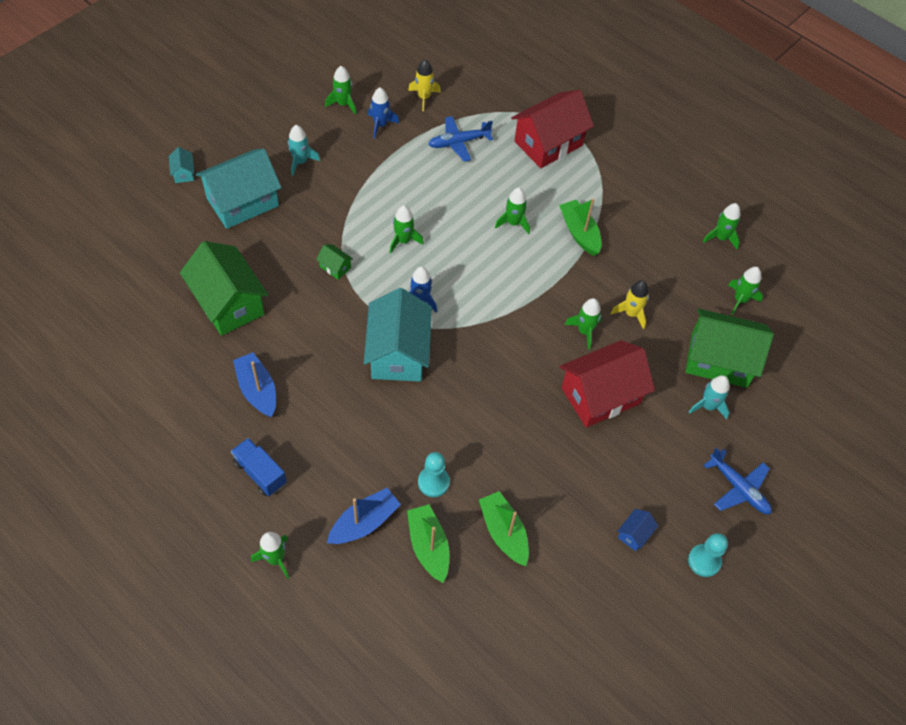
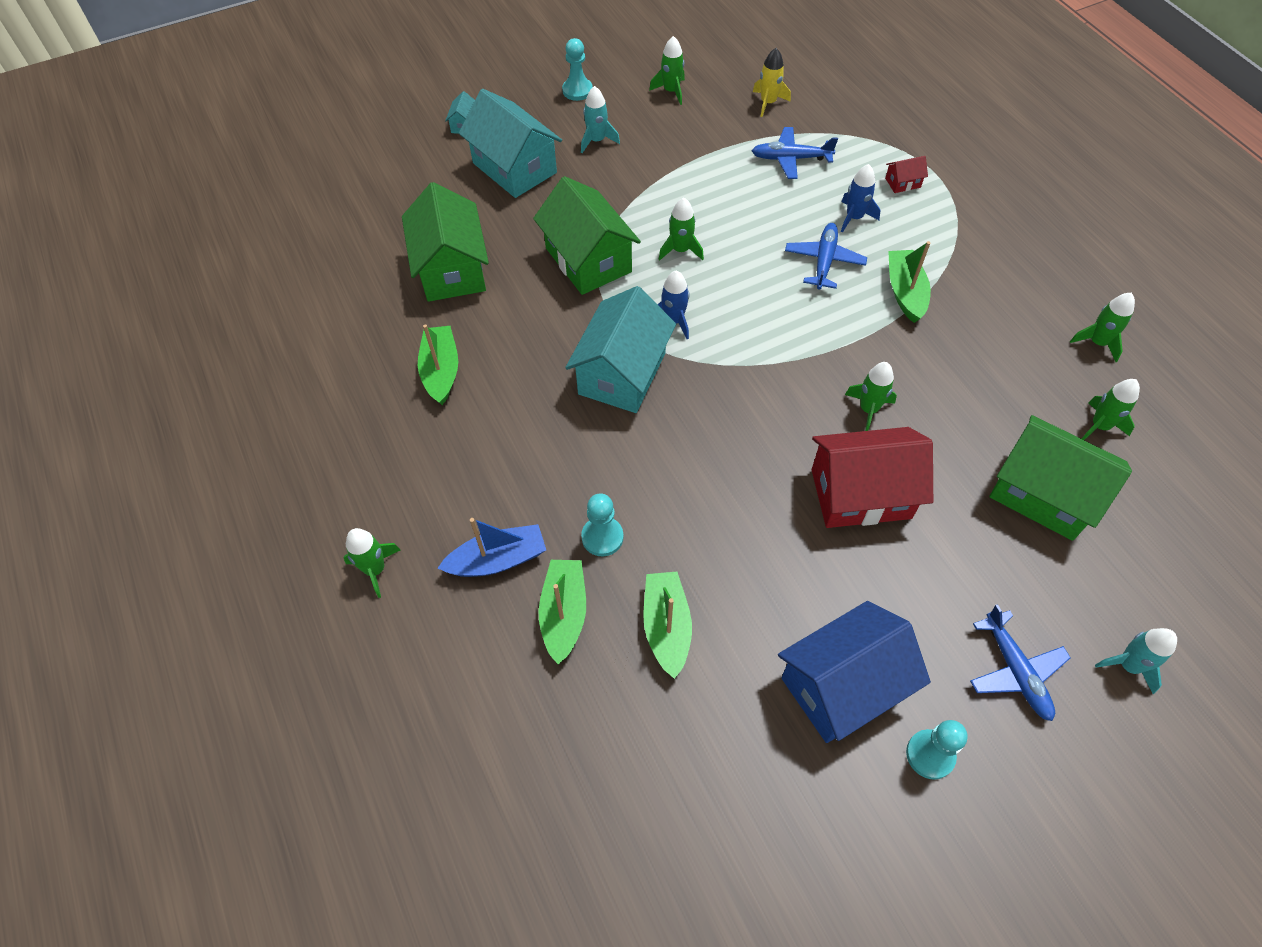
camera: 25 degrees right, 0 degrees up
turquoise house [196,149,282,229] -> turquoise house turned 60 degrees clockwise [459,89,562,198]
blue truck [231,438,287,496] -> none
blue boat [233,352,276,417] -> green boat [418,324,458,405]
green house [316,244,353,280] -> green house [533,176,641,295], size x2.42
blue rocket [368,88,399,139] -> blue rocket moved to [841,164,880,233]
green rocket [495,188,530,234] -> blue plane [785,223,867,290]
red house [511,90,594,168] -> red house [885,156,928,193], size x0.41
yellow rocket [611,280,649,329] -> none
blue house [617,509,658,551] -> blue house [778,601,931,743], size x2.42
turquoise rocket [689,375,730,420] -> turquoise rocket moved to [1095,628,1177,694]
none -> turquoise pawn [562,38,593,101]

